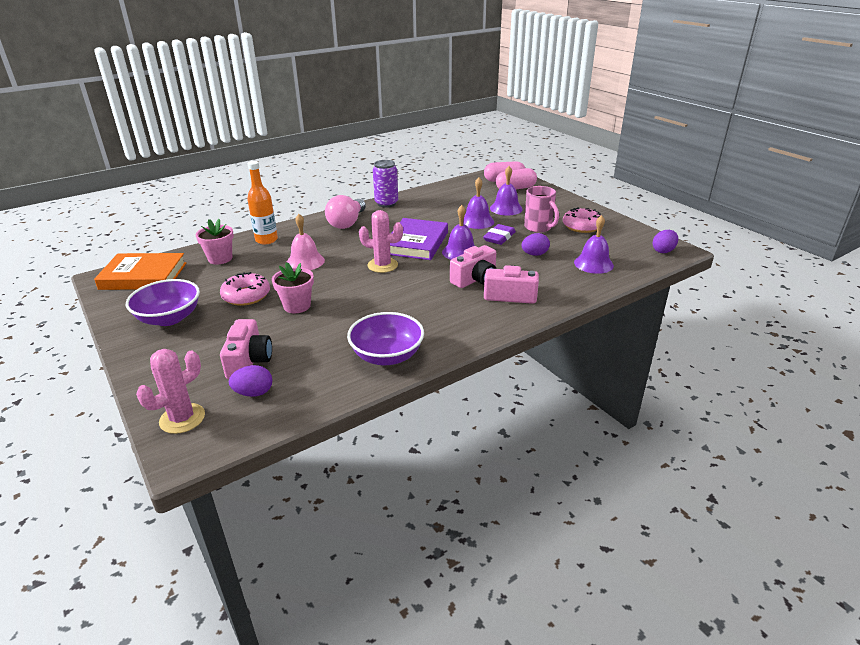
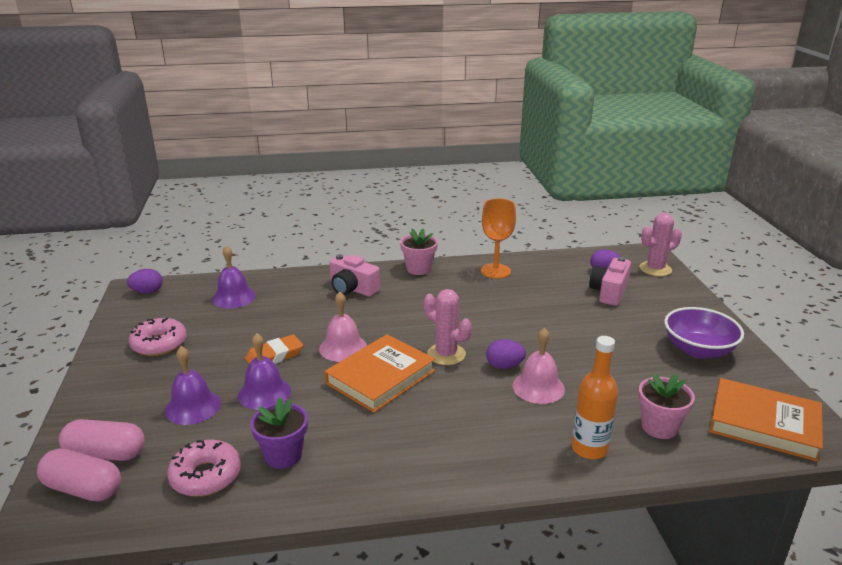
camera: 155 degrees left, 5 degrees down
pink donut [220,272,270,306] -> pink donut moved to [167,440,241,496]
pink flower pot [272,262,314,313] -> pink flower pot moved to [400,229,438,275]
pink light bulb [325,195,366,229] -> none
purple bowl [347,312,424,365] -> orange goblet [481,199,516,279]
purple can [373,160,398,208] -> none
purple book [390,218,448,260] -> orange book [325,334,435,413]
purple bell [442,205,475,260] -> pink bell [319,292,367,362]
pink camera [450,245,496,288] -> none
purple eraser [483,224,516,245] -> orange eraser [245,334,303,364]
purple egg [522,233,550,256] -> purple egg moved to [486,339,526,369]
pink mug [524,186,559,233] -> none
none -> purple flower pot [250,397,308,469]

